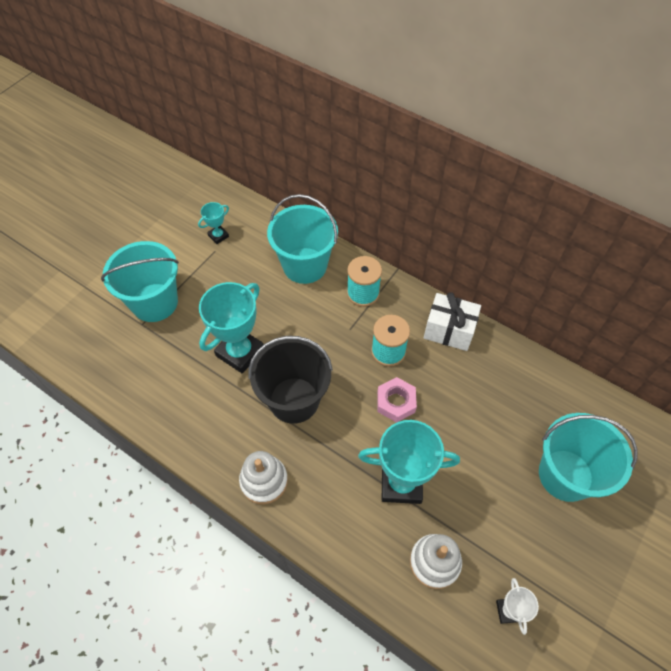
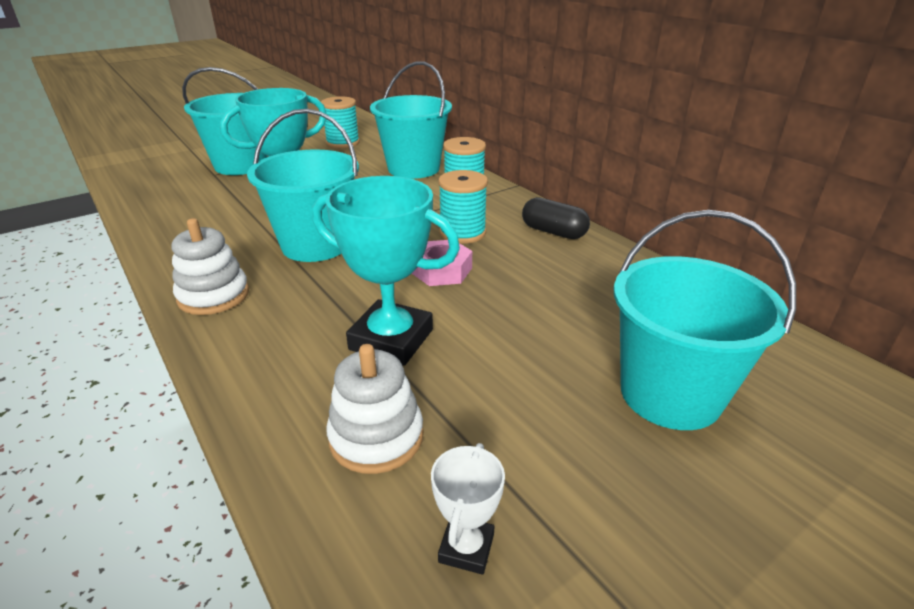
camera: 20 degrees right, 25 degrees down
turquoise trophy [198,202,229,244] -> turquoise spool [321,96,360,148]
black bucket [248,336,333,424] -> turquoise bucket [247,109,359,262]
white gift [424,292,481,351] -> black capsule [522,197,590,239]

